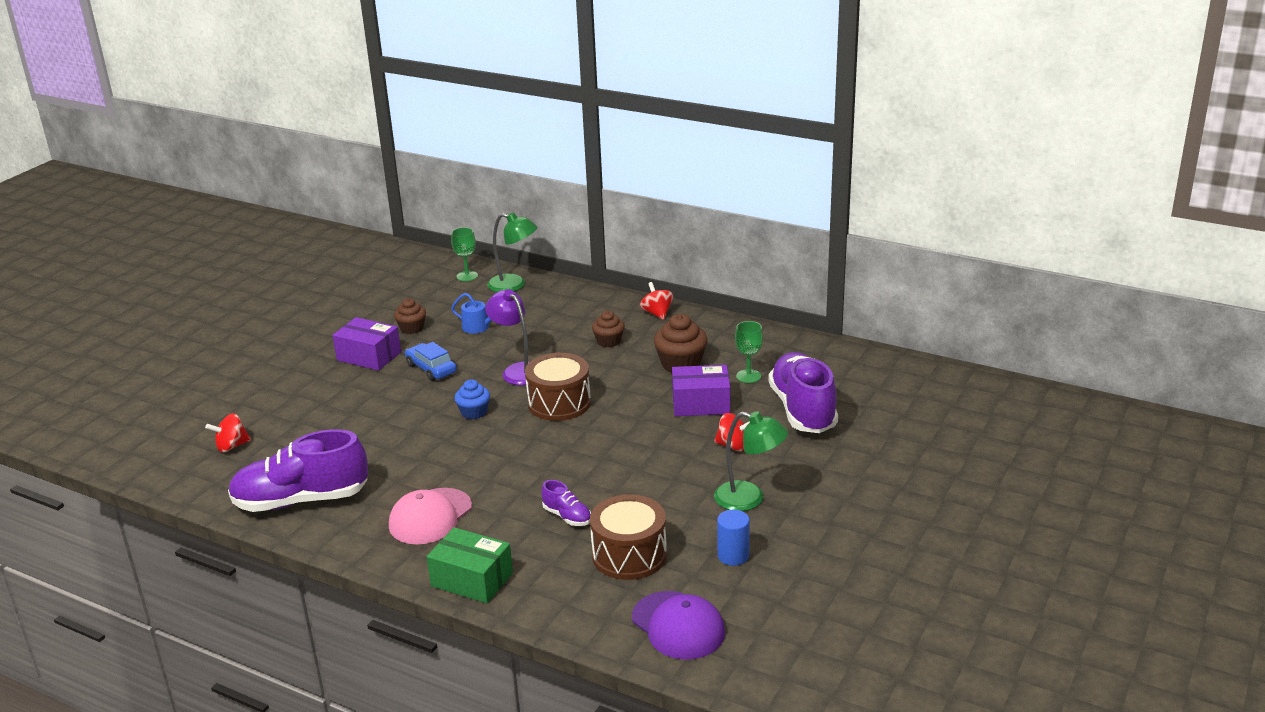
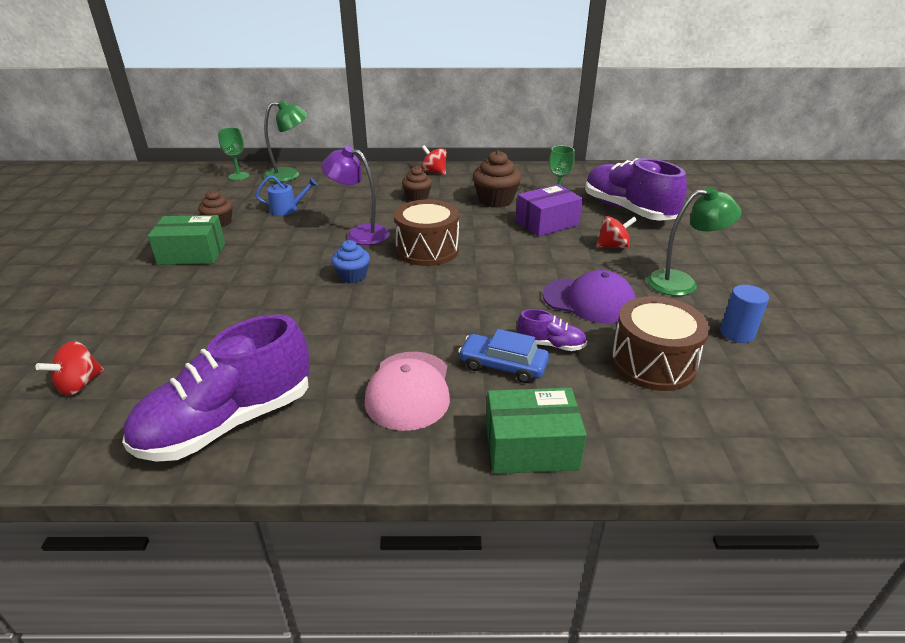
camera: 30 degrees left, 5 degrees up
purple box [332,317,401,371] -> green box [148,215,225,265]
blue car [405,342,457,381] -> blue car moved to [458,329,549,383]
purple cap [632,591,725,660] -> purple cap moved to [542,270,636,323]

